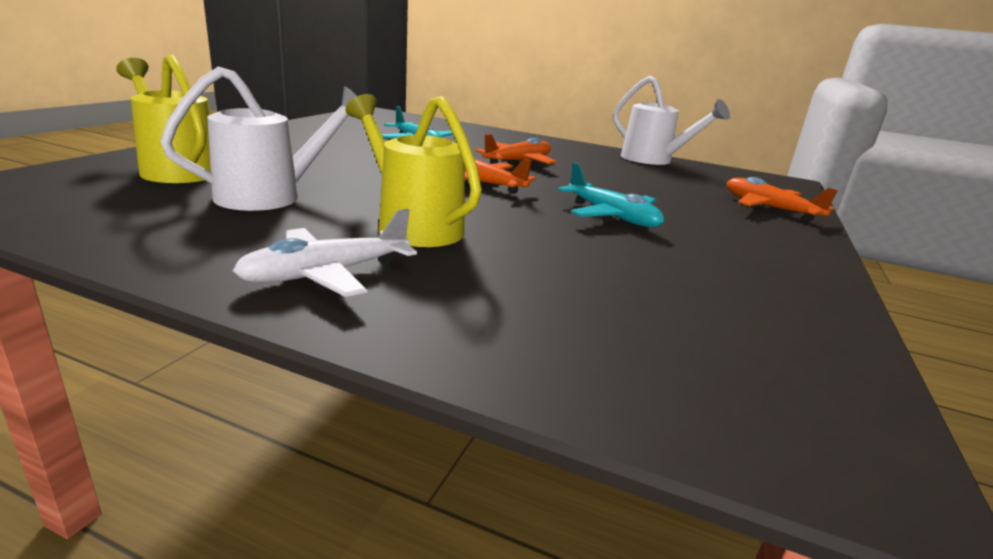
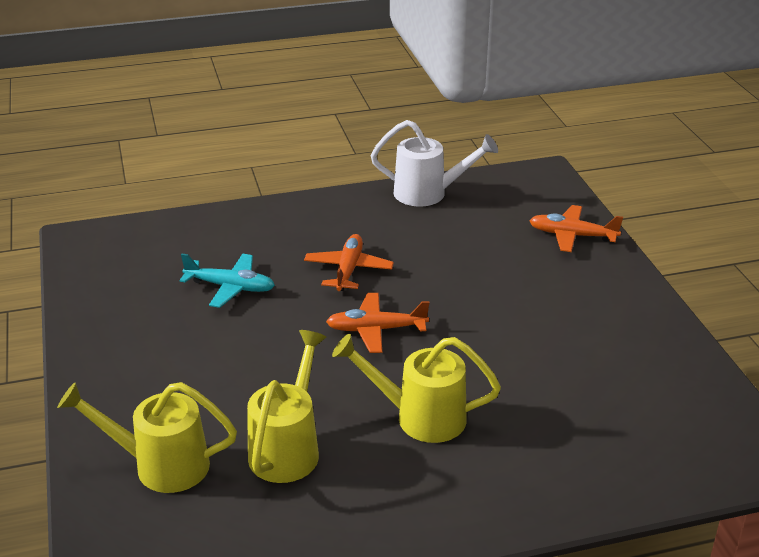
camera: 35 degrees left, 10 degrees up
white watering can [160,66,357,211] -> yellow watering can [247,330,326,483]
white plane [233,209,417,297] -> none
turquoise plane [558,162,664,227] -> none

